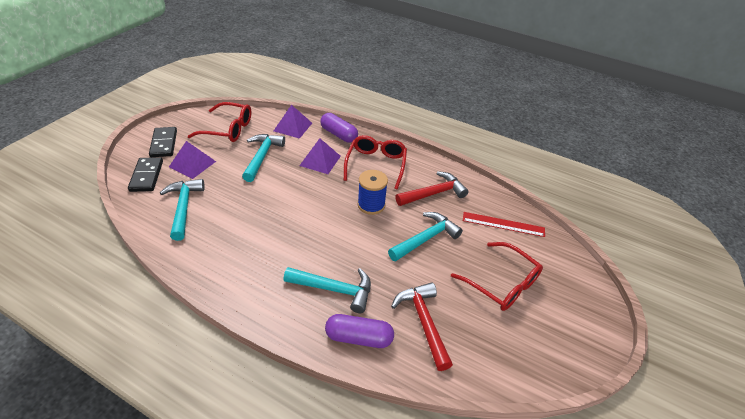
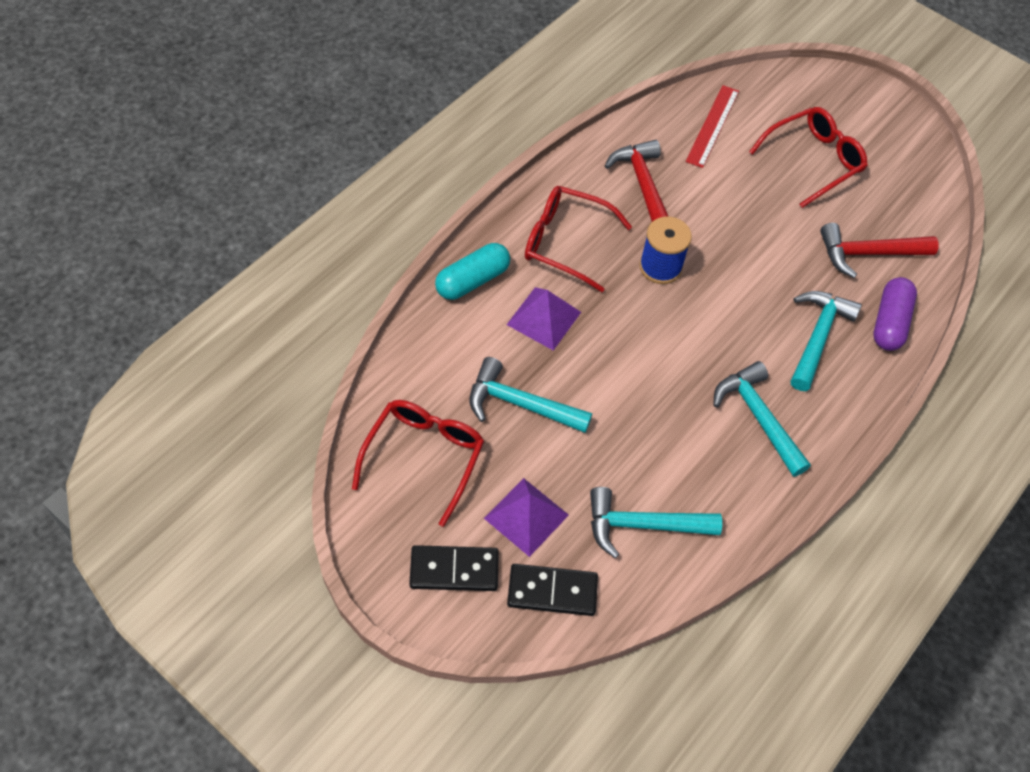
camera: 80 degrees left, 15 degrees up
purple pyramid [274,105,312,139] -> none
purple capsule [320,113,358,143] -> turquoise capsule [435,243,510,300]
turquoise hammer [388,212,463,262] -> turquoise hammer moved to [713,361,811,477]

